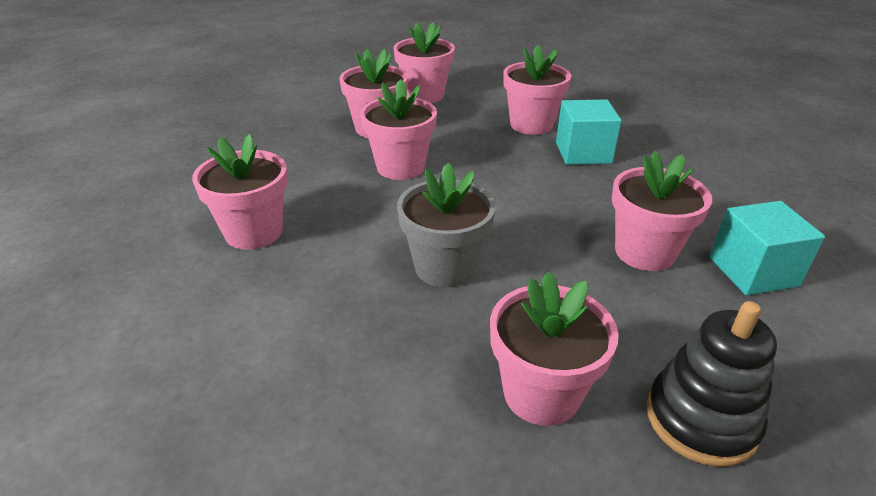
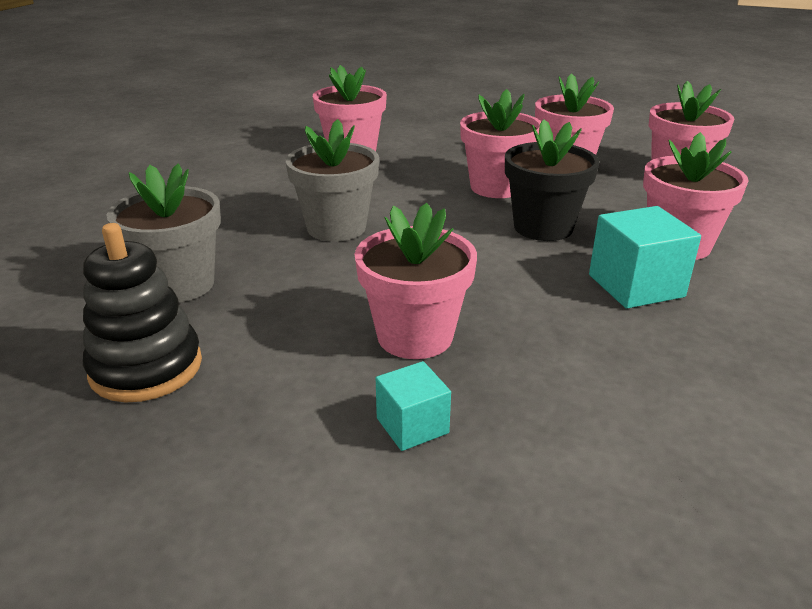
camera: 75 degrees right, 5 degrees down
pink flower pot [490,272,619,426] -> grey flower pot [107,164,221,302]
turquoise cube [709,201,825,295] -> turquoise cube [376,361,451,451], size x0.60
none -> black flower pot [505,119,600,241]

